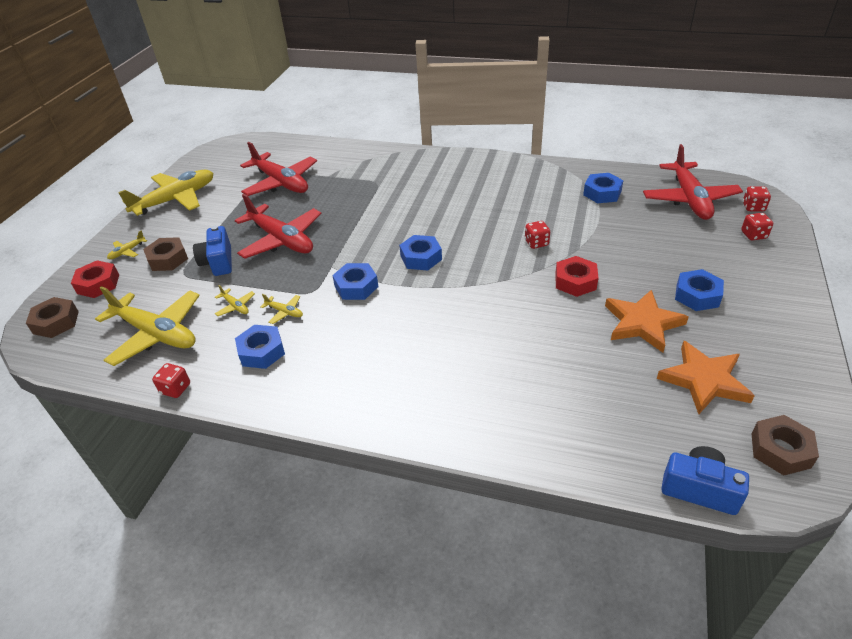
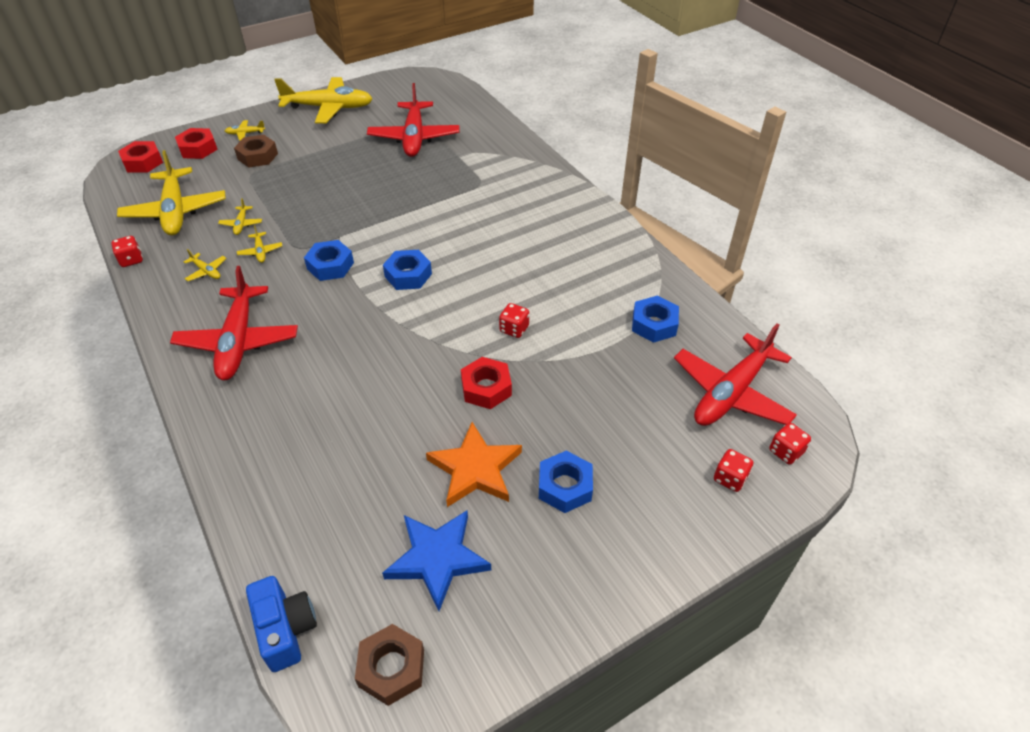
camera: 40 degrees right, 5 degrees up
brown nut [26,297,79,338] -> red nut [118,141,163,173]
blue camera [193,226,232,276] -> none
red plane [235,194,322,259] -> red plane moved to [170,266,298,380]
blue nut [235,325,285,369] -> yellow plane [184,249,226,281]
orange star [657,341,755,414] -> blue star [382,510,491,611]

